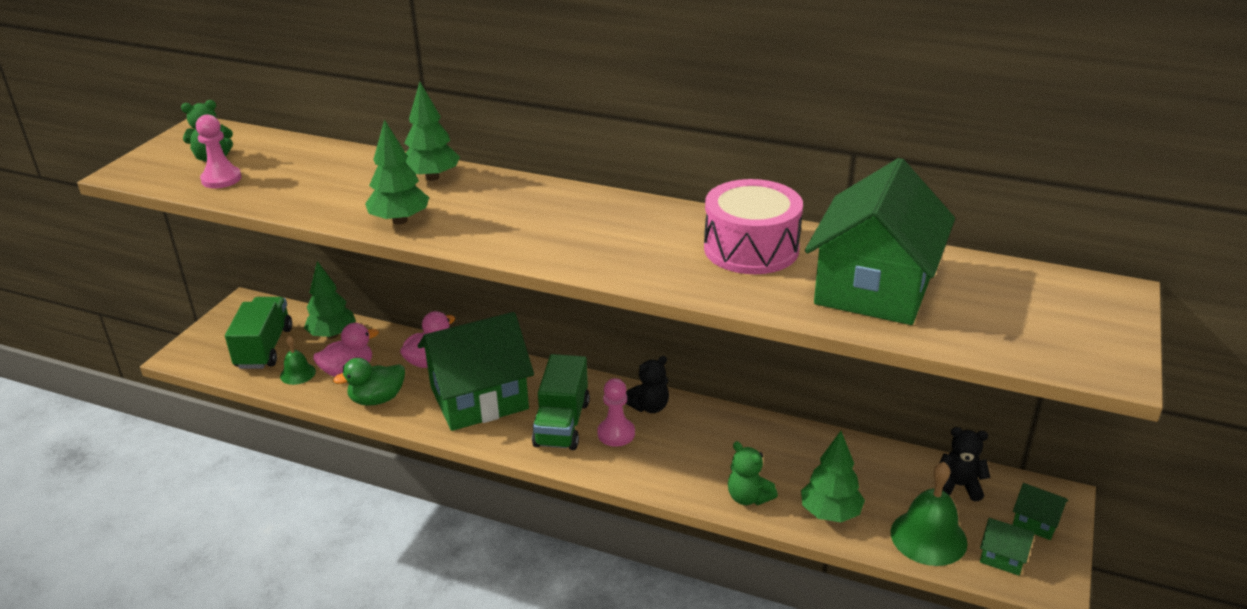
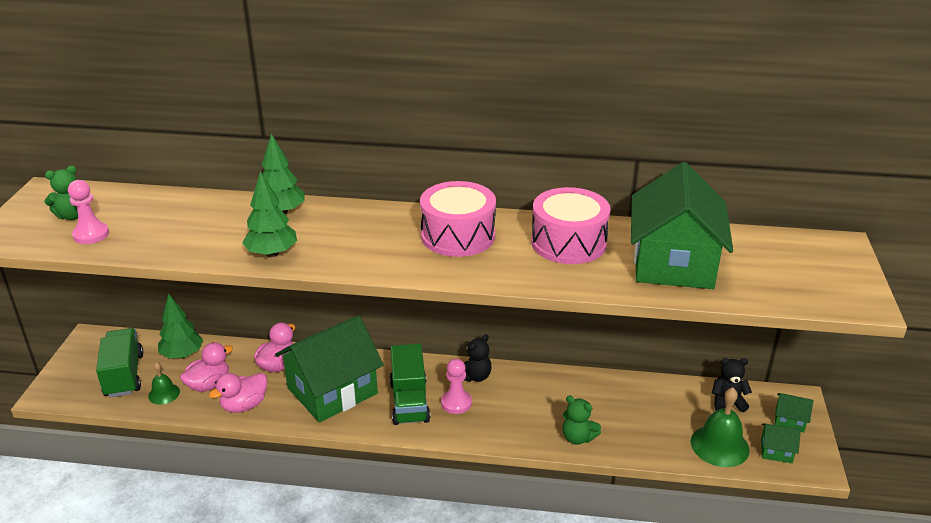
camera: 15 degrees left, 0 degrees up
green duck [333,358,405,406] -> pink duck [209,373,267,413]
green tree [801,431,865,522] -> none
none -> pink drum [420,181,496,257]

